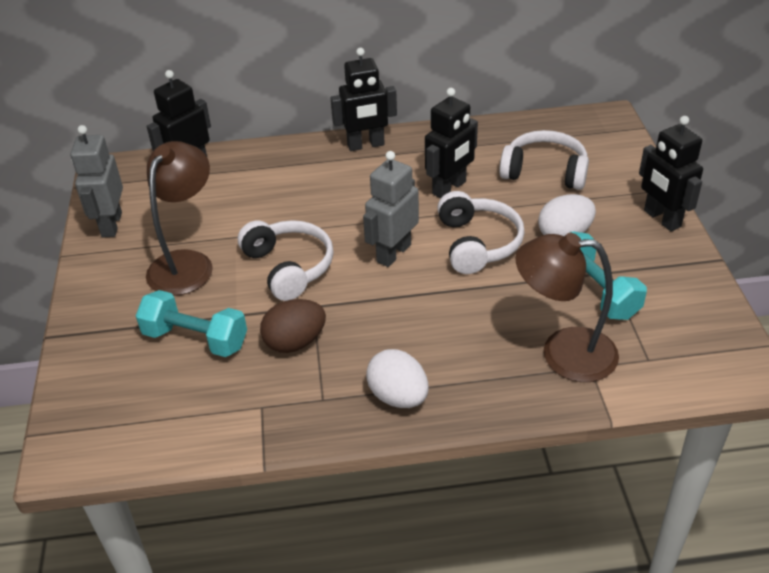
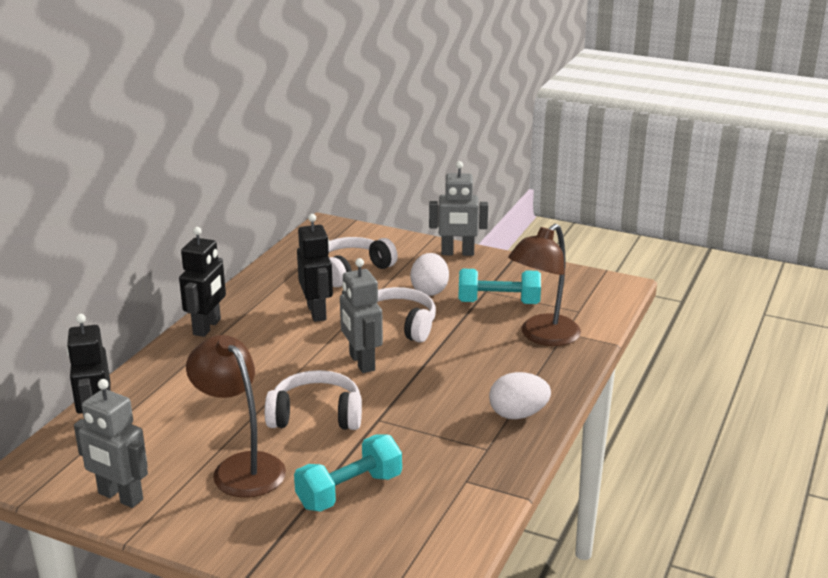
camera: 60 degrees left, 15 degrees down
brown egg [260,299,326,353] -> none
black robot [639,116,703,231] -> grey robot [429,161,488,256]

